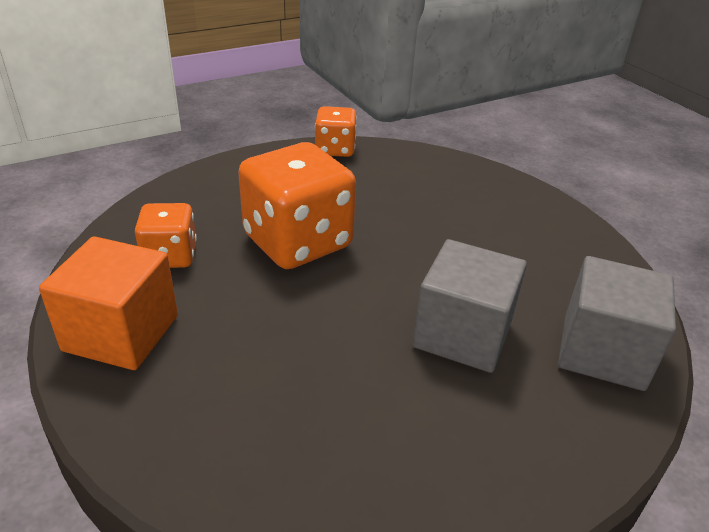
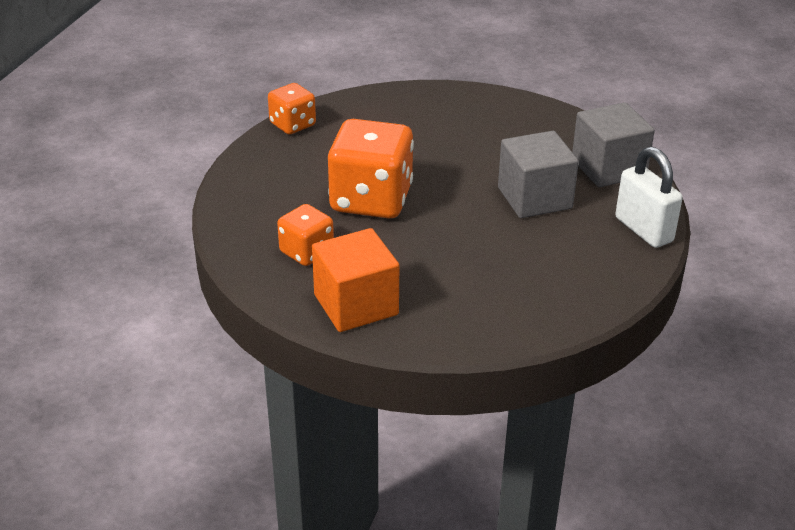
camera: 40 degrees left, 0 degrees up
none -> white padlock [615,147,683,248]

